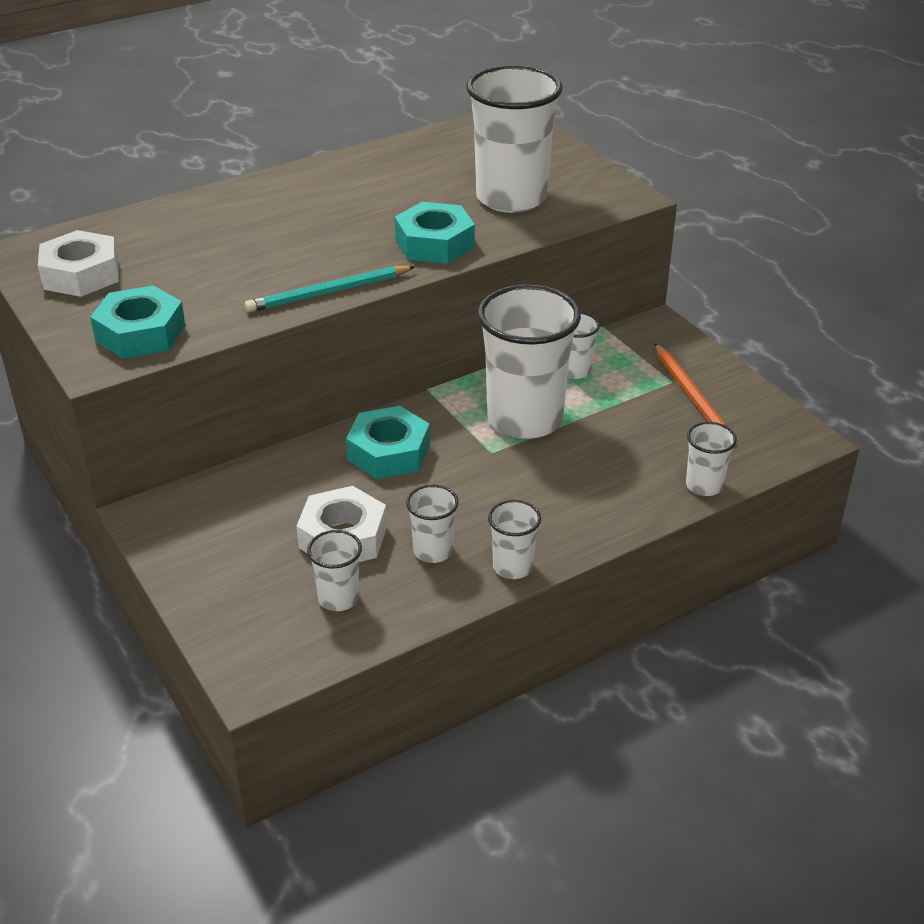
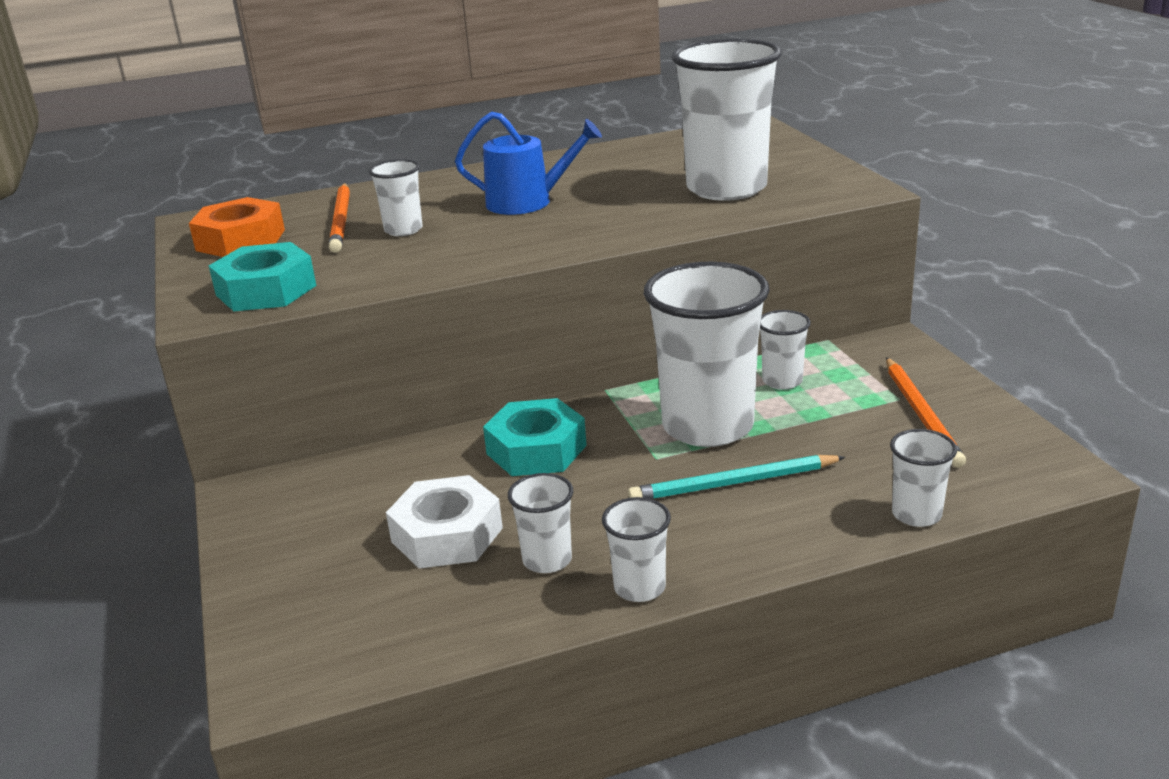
camera: 15 degrees right, 10 degrees down
white nut [38,230,119,297] -> orange nut [189,197,285,257]
turquoise pencil [245,266,416,313] -> turquoise pencil moved to [628,455,845,499]
white cup [307,530,362,611] -> white cup moved to [369,159,423,236]
turquoise nut [395,202,475,264] -> none
none -> orange pencil [329,183,350,253]
none -> blue watering can [455,111,602,215]

